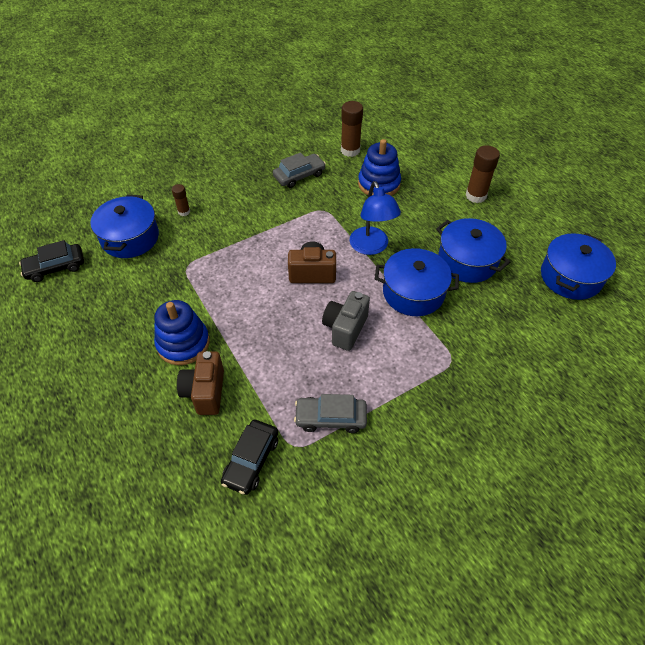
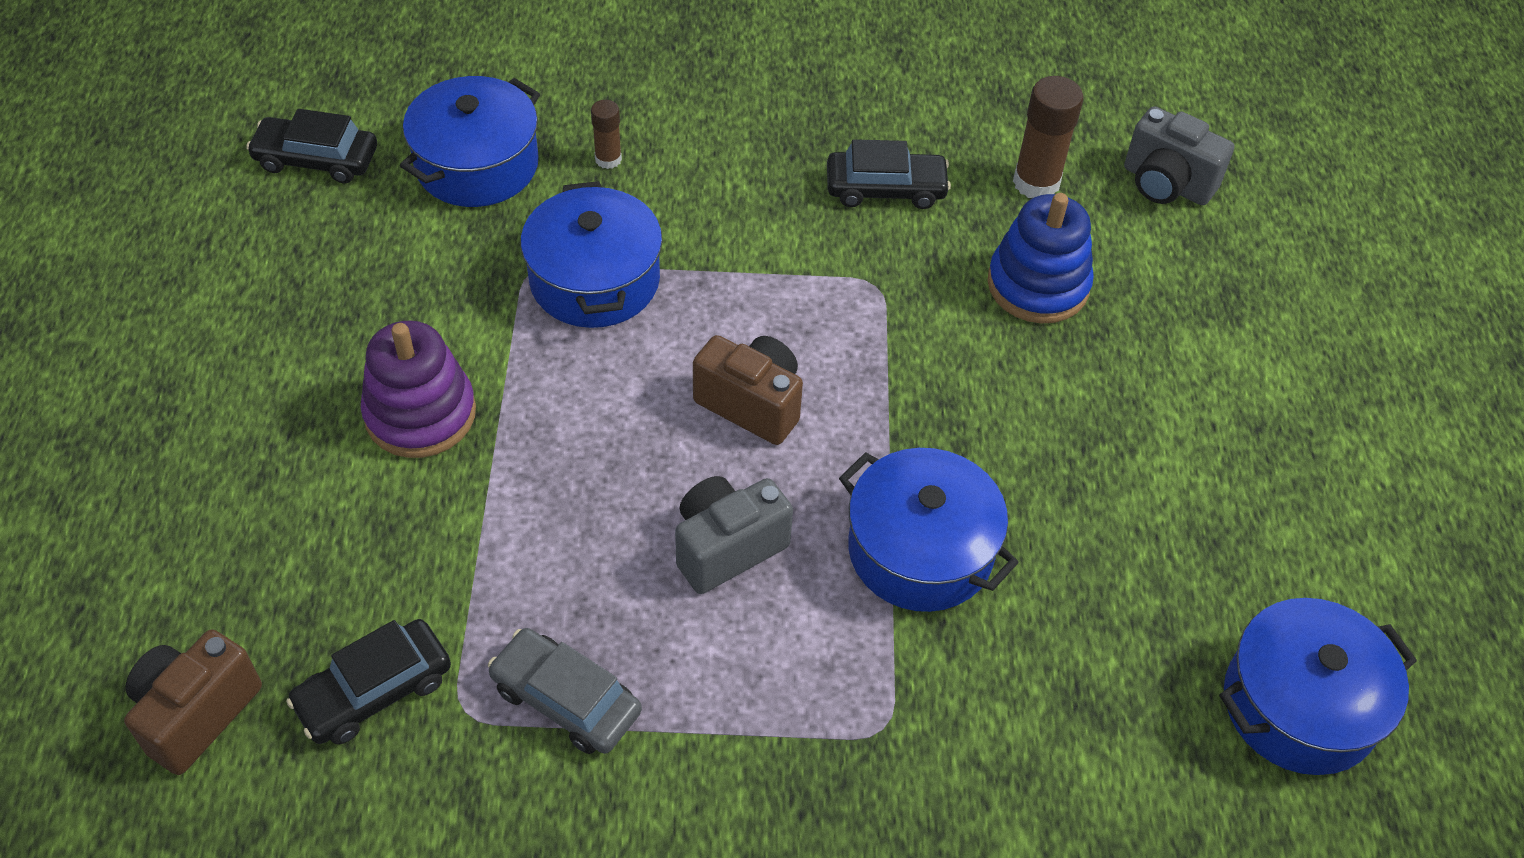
camera: 30 degrees right, 0 degrees up
blue stacking toy [154,300,210,365] -> purple stacking toy [361,320,476,458]
brown camera [177,351,224,415] -> brown camera moved to [124,629,262,775]
grey car [273,152,326,188] -> black car [827,139,951,209]
blue lamp [349,181,401,255] -> none
blue pot [436,218,510,283] -> blue pot moved to [521,181,662,328]
brown glue stick [466,145,500,203] -> none
none -> grey camera [1124,106,1234,205]

